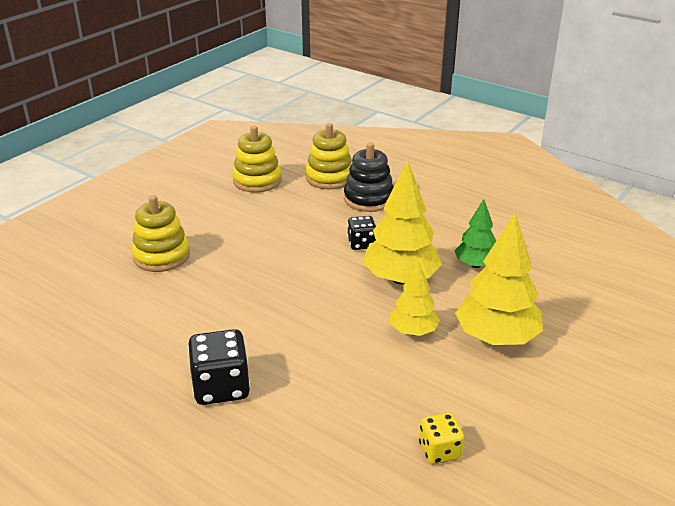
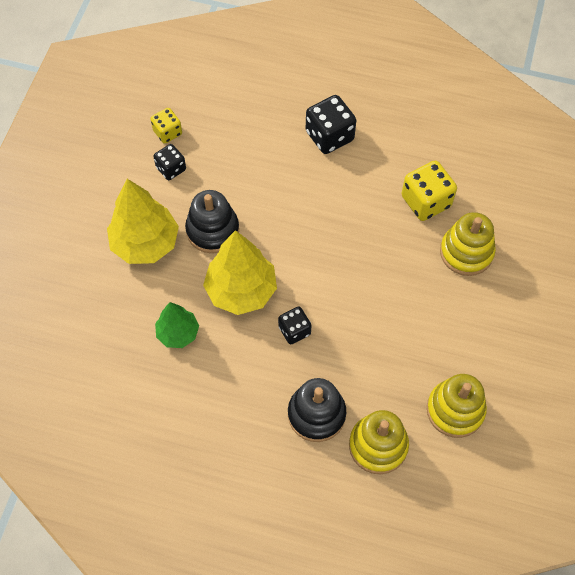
camera: 160 degrees right, 30 degrees up
yellow tree [390,261,440,336] -> black stacking toy [185,190,239,253]
none -> black dice [153,144,186,180]
none -> yellow dice [401,161,457,221]

